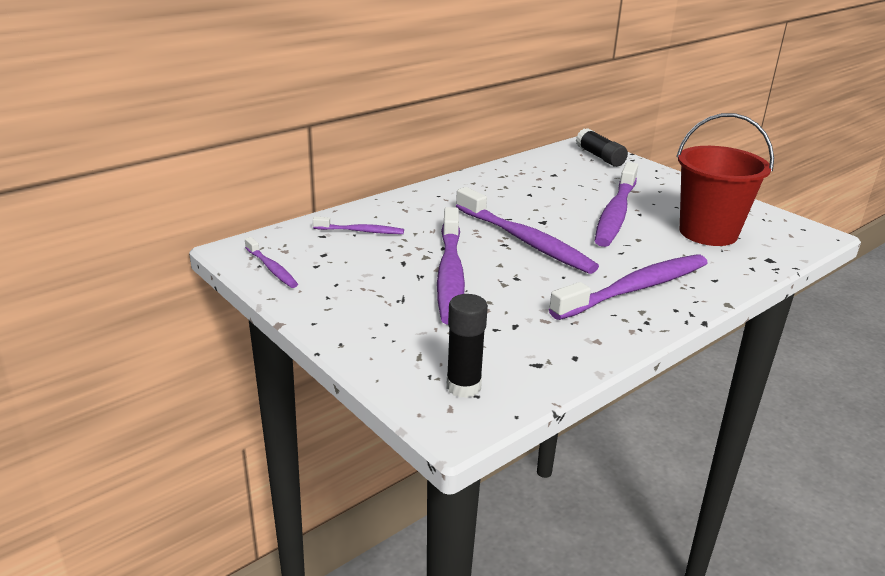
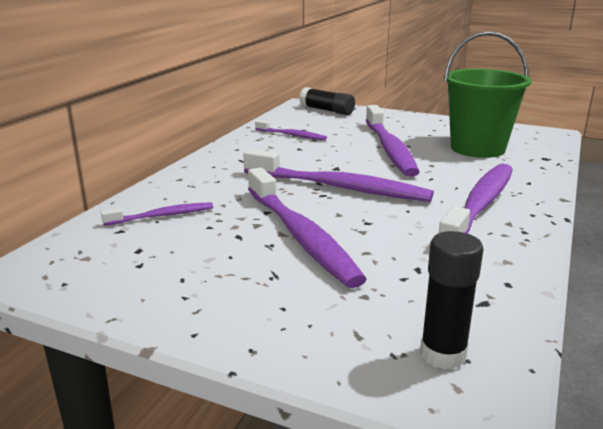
camera: 25 degrees left, 5 degrees down
purple toothbrush [245,237,298,288] -> purple toothbrush moved to [255,120,327,140]
red bucket [676,113,774,246] -> green bucket [444,31,532,158]

